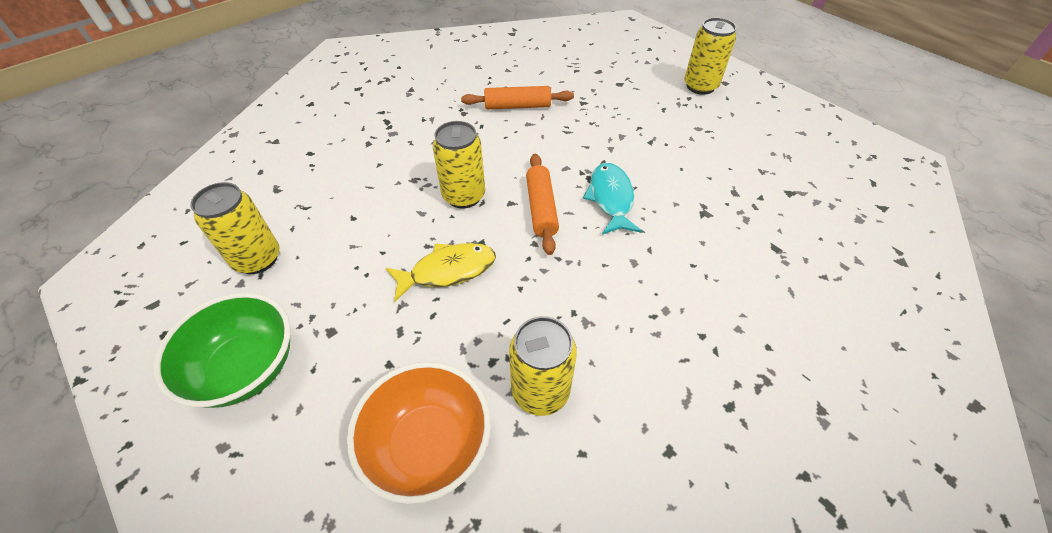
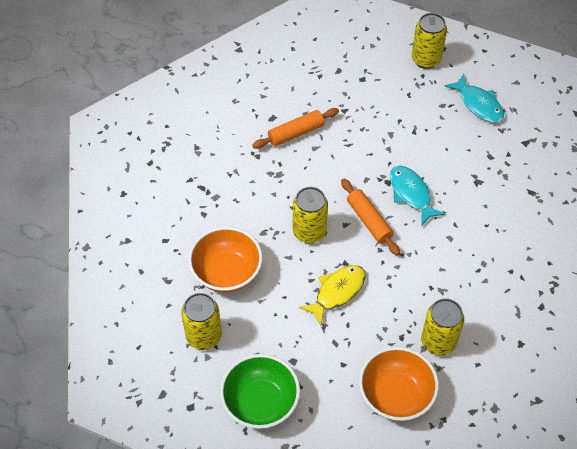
camera: 25 degrees left, 5 degrees up
none -> orange bowl [188,227,263,293]
none -> turquoise fish [444,74,504,123]

